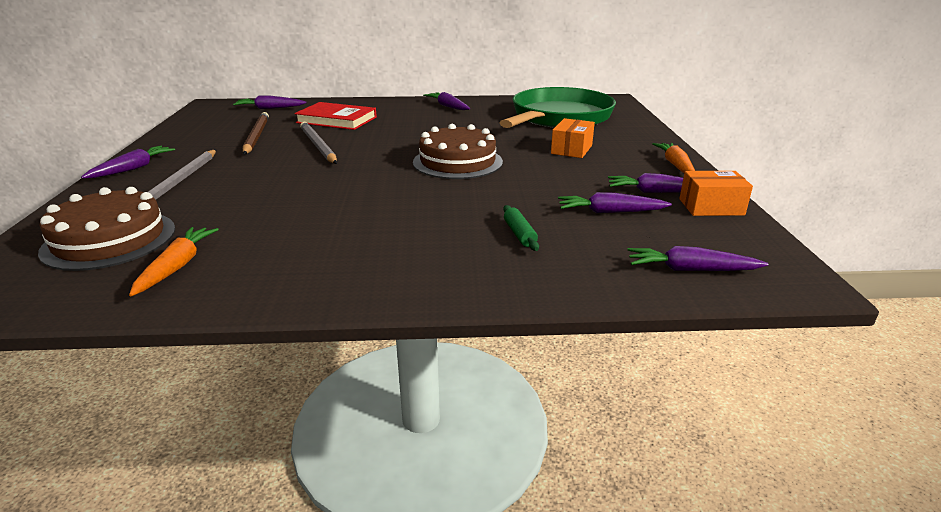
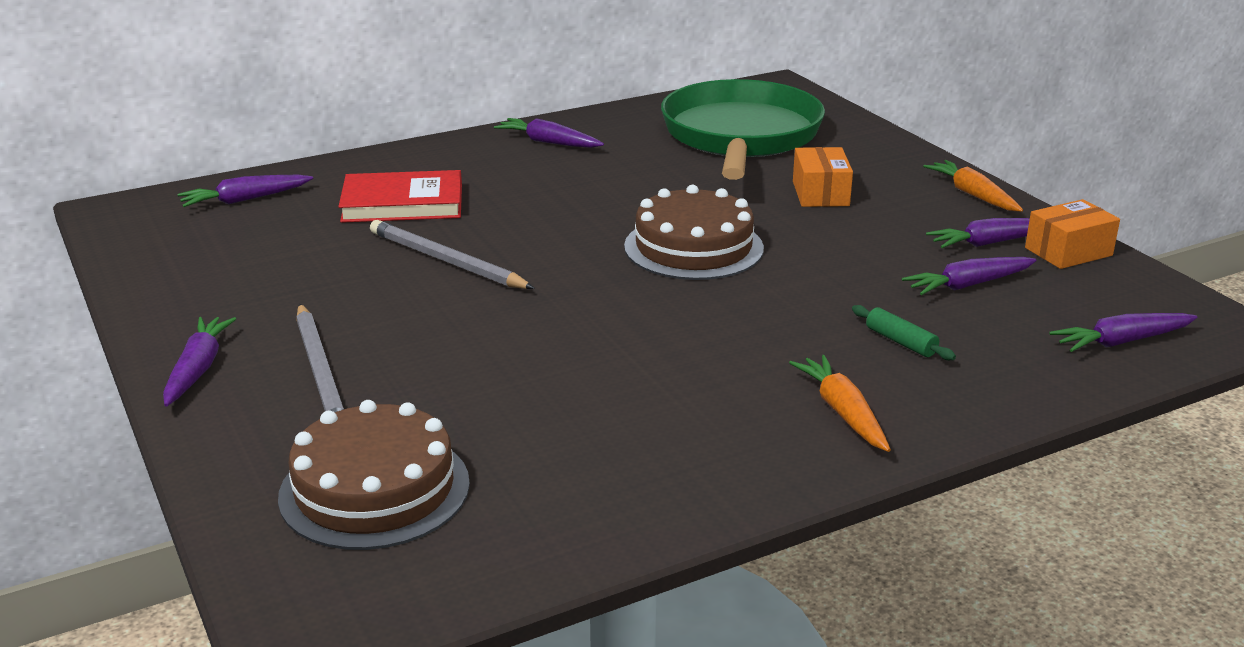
camera: 25 degrees left, 0 degrees up
orange carrot [129,227,219,296] -> orange carrot moved to [789,355,891,452]
brown pencil [243,112,269,155] -> none

